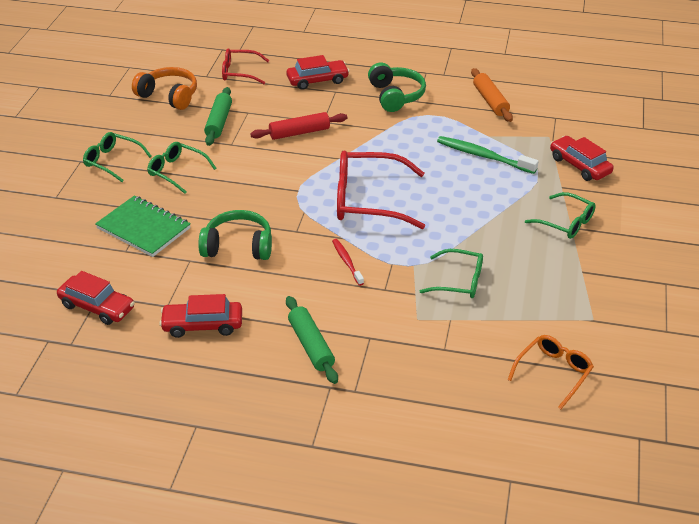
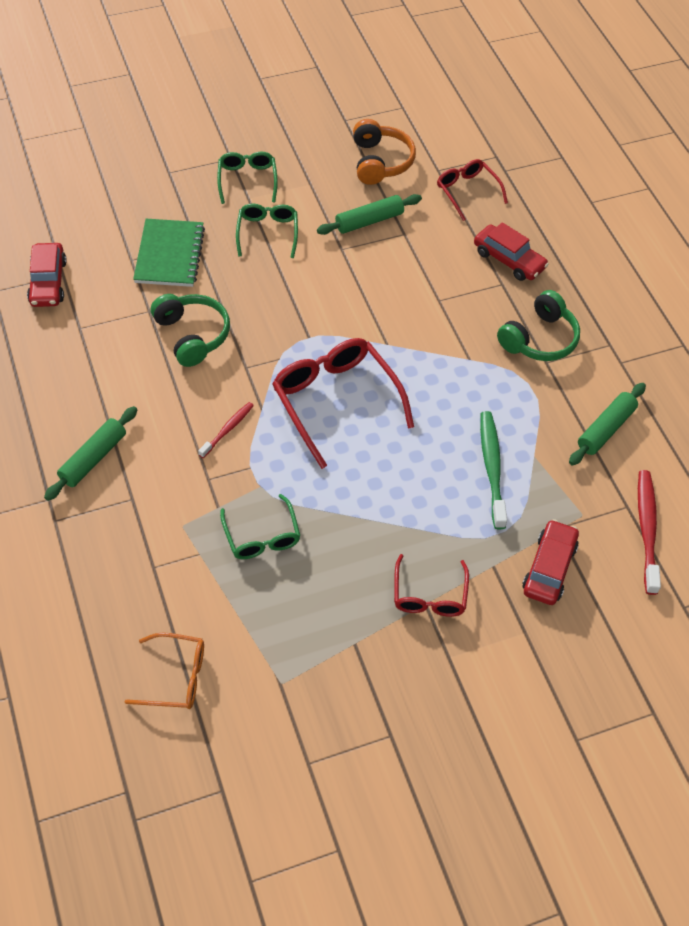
camera: 55 degrees right, 15 degrees up
red car [159,294,242,338] -> none
red rolling pin [250,112,347,140] -> none
orange rolling pin [471,68,513,122] -> green rolling pin [569,383,646,465]
green glasses [525,192,596,239] -> red glasses [394,554,469,617]
none -> red toothbrush [638,470,661,595]

